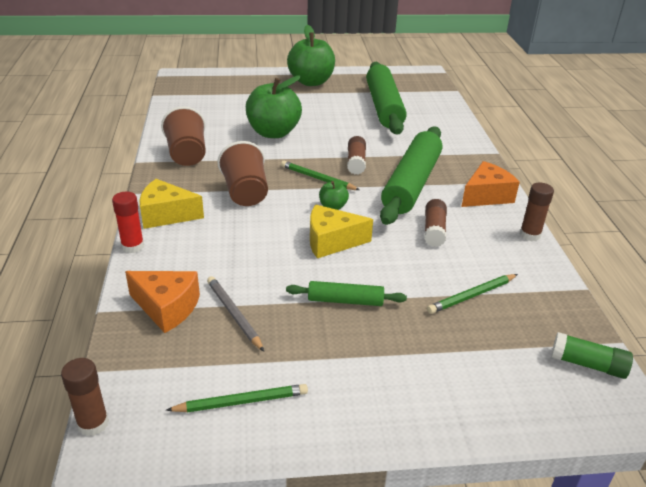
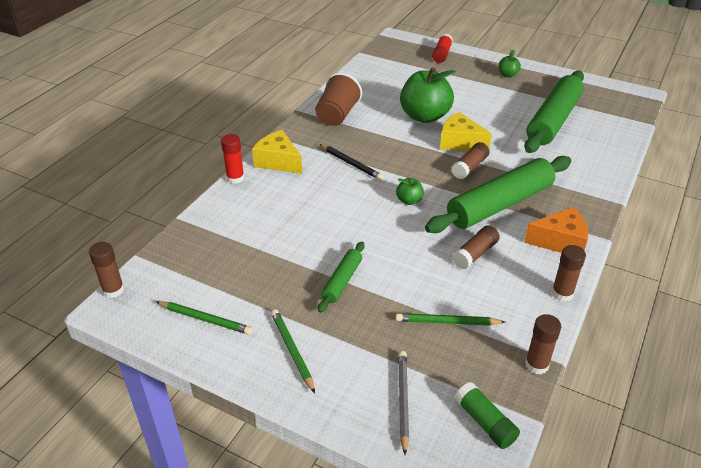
camera: 35 degrees right, 5 degrees up
orange cheese [125,271,200,333] -> none
grey pencil [207,276,264,351] -> grey pencil moved to [398,351,409,455]
brown cup [217,141,268,206] -> black pencil [320,144,384,180]
green pencil [281,161,359,190] -> green pencil moved to [271,309,315,393]
green rolling pin [286,281,407,306] -> green rolling pin turned 75 degrees clockwise [318,242,364,313]
green apple [287,25,335,86] -> green apple [499,50,521,77], size x0.45
yellow cheese [310,205,373,258] -> yellow cheese moved to [440,112,492,151]
none -> red glue stick [432,34,453,63]
none -> brown glue stick [525,314,561,374]

